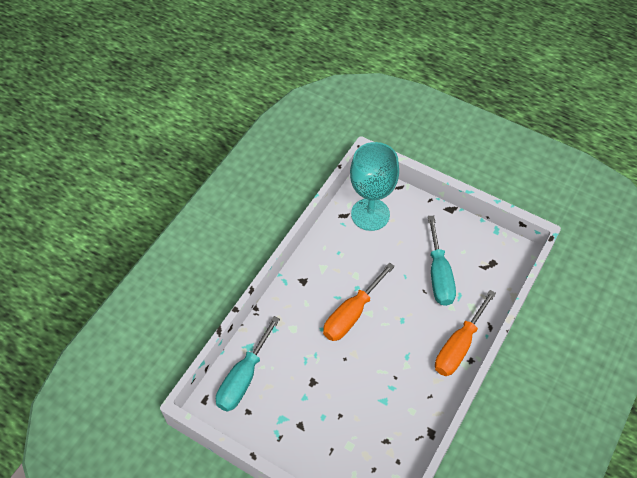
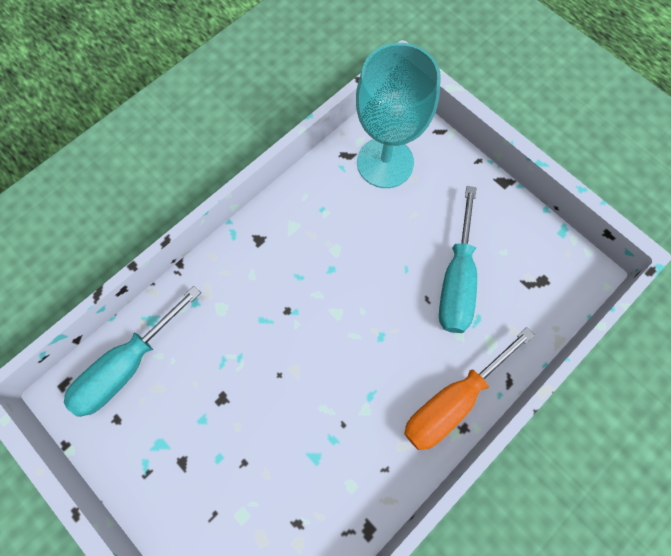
camera: 15 degrees right, 15 degrees up
orange screwdriver [323,262,395,341] -> none

